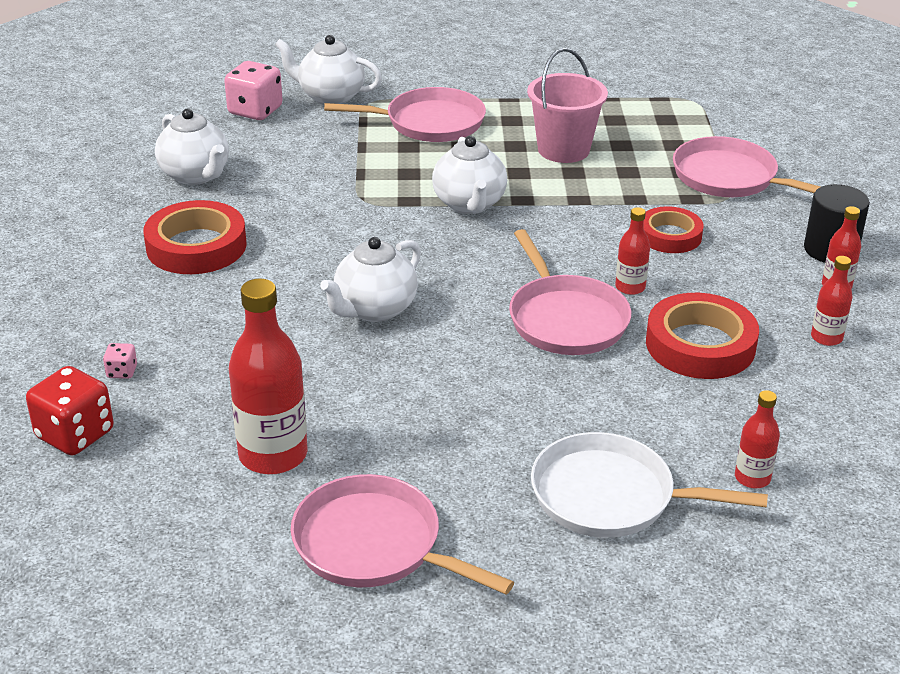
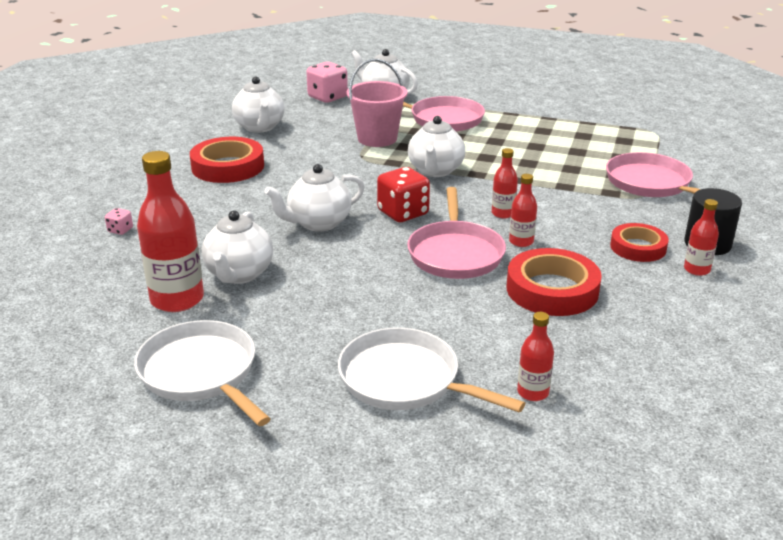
camera: 20 degrees right, 5 degrees down
red dice [26,366,114,455] -> red dice moved to [377,167,430,222]
pink pan [291,474,514,594] -> white pan [134,320,271,426]
pink bucket [527,48,608,163] -> pink bucket moved to [346,59,408,147]
red tape [643,206,704,253] -> red tape moved to [610,223,669,262]
red bottle [811,256,853,346] -> red bottle moved to [492,148,518,218]
none -> white teapot [202,210,273,284]

